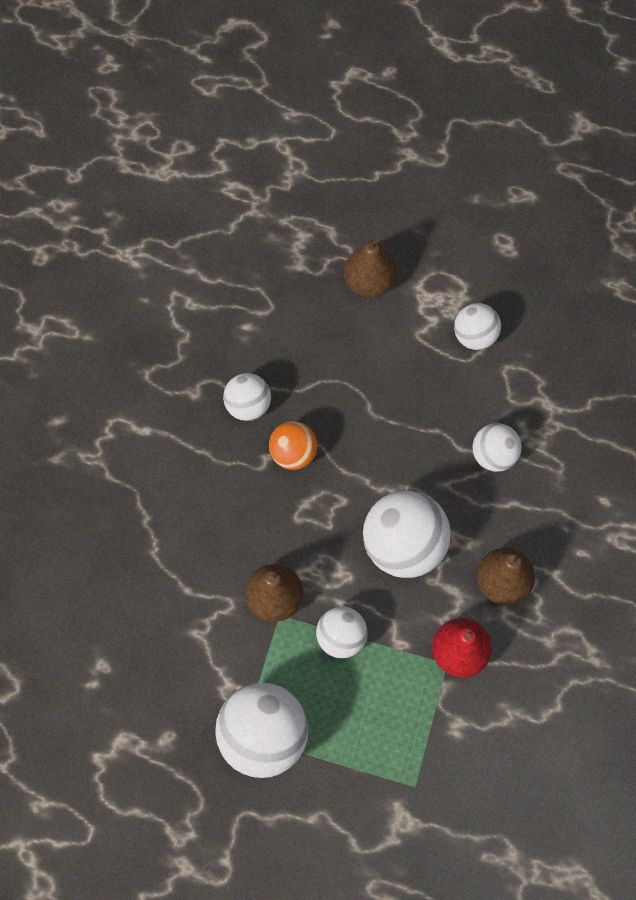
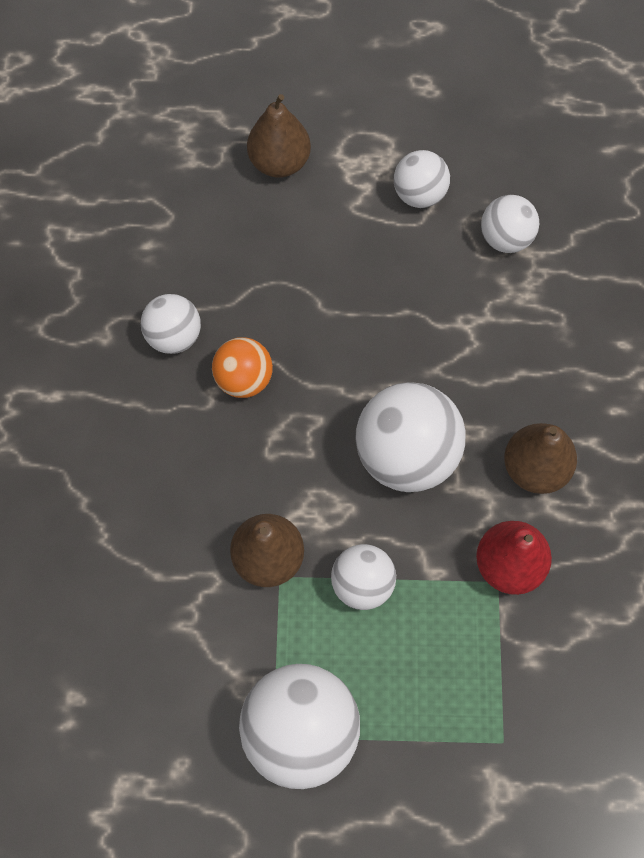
camera: 15 degrees left, 0 degrees up
white ball [473,423,522,472] -> white ball moved to [481,195,539,253]

